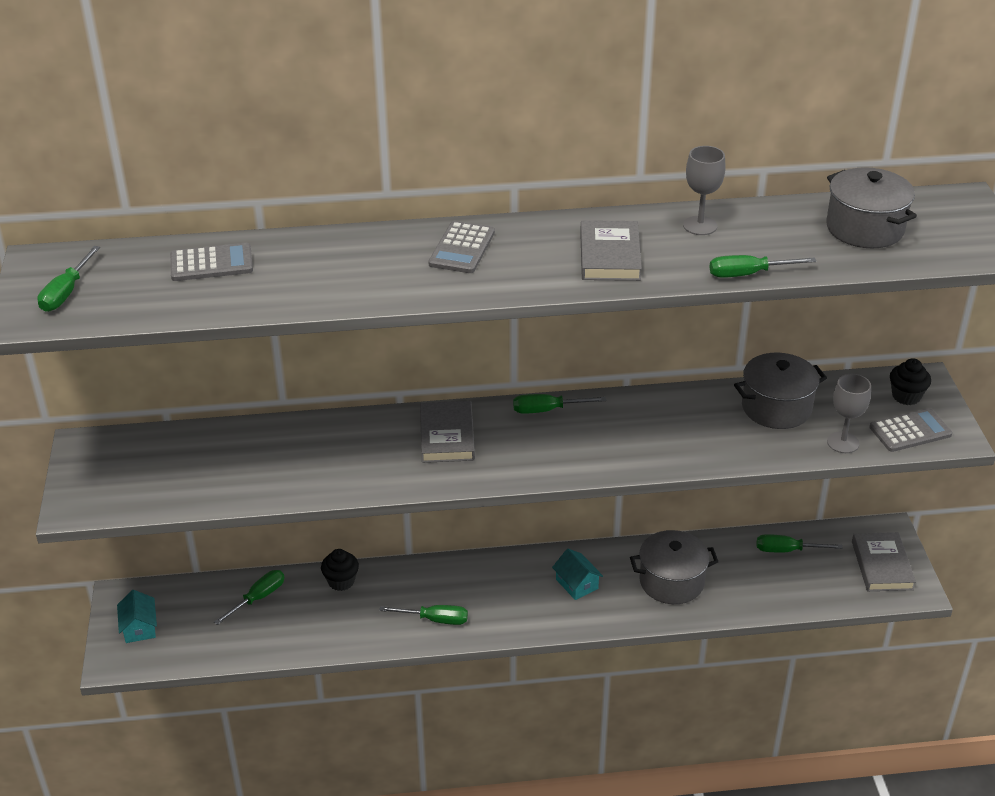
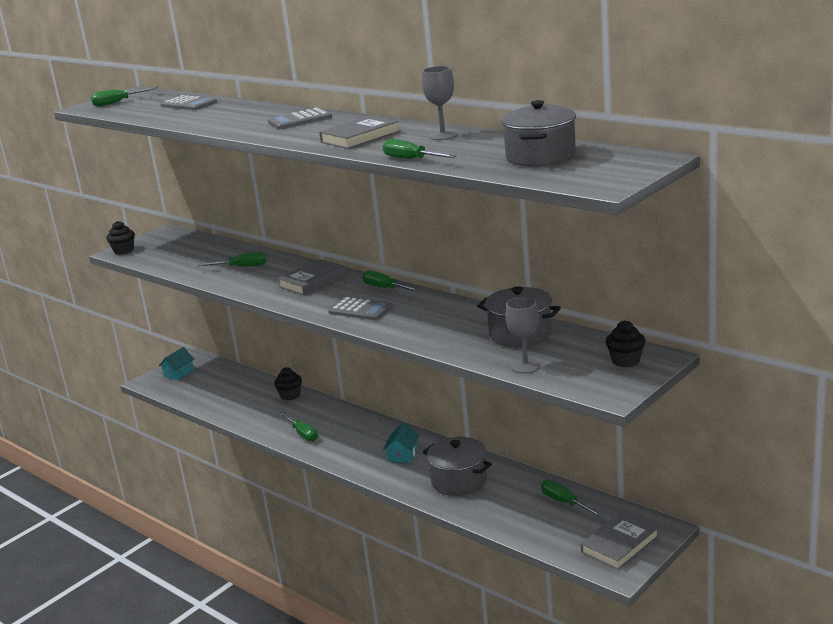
camera: 50 degrees right, 15 degrees down
green screwdriver [214,570,284,625] -> green screwdriver moved to [198,252,266,267]
grey calculator [869,408,952,452] -> grey calculator moved to [328,297,393,320]
none -> black cupcake [107,221,135,255]

